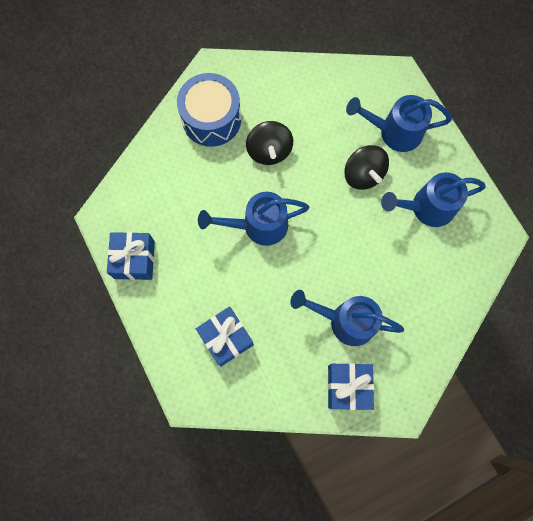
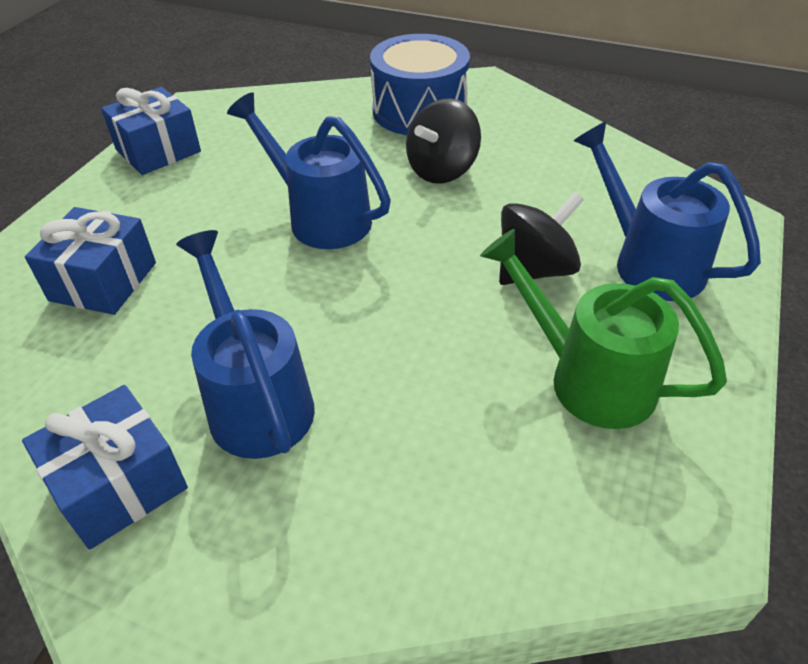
camera: 50 degrees right, 30 degrees down
black spinning top [344,145,389,190] -> black spinning top turned 150 degrees counterclockwise [499,192,584,285]
blue watering can [381,172,486,227] -> green watering can [480,229,727,429]

